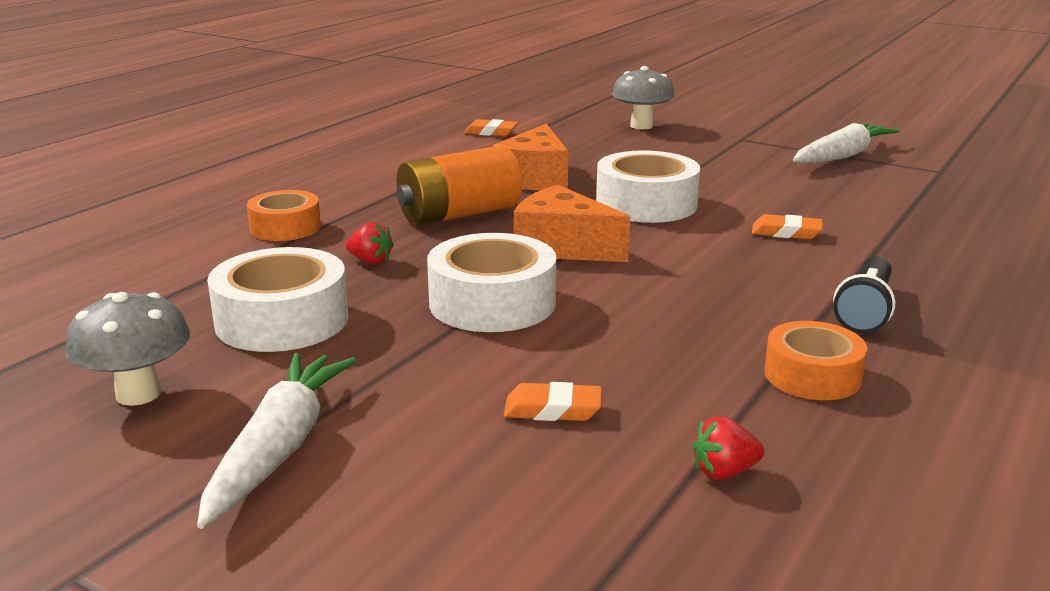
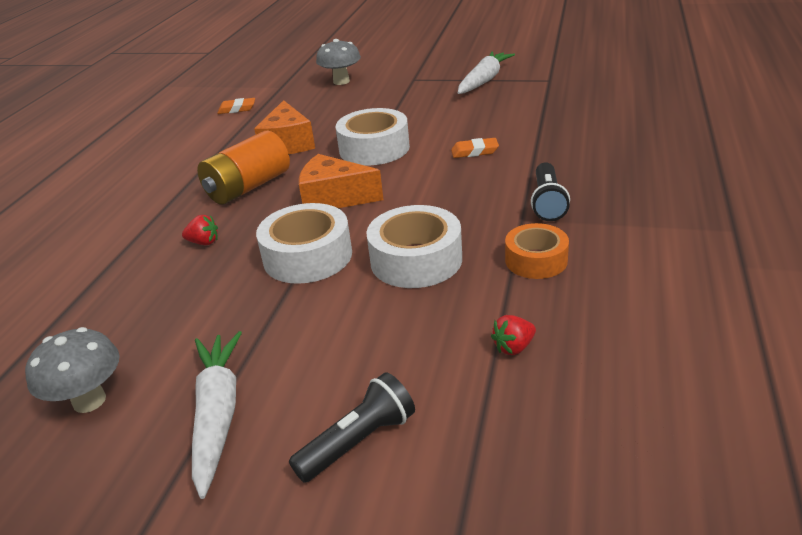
camera: 15 degrees left, 10 degrees up
white tape [207,247,348,352] -> white tape moved to [366,205,462,288]
orange tape [247,190,321,241] -> none
orange eraser [504,382,602,421] -> none
none -> black flashlight [289,372,415,483]

